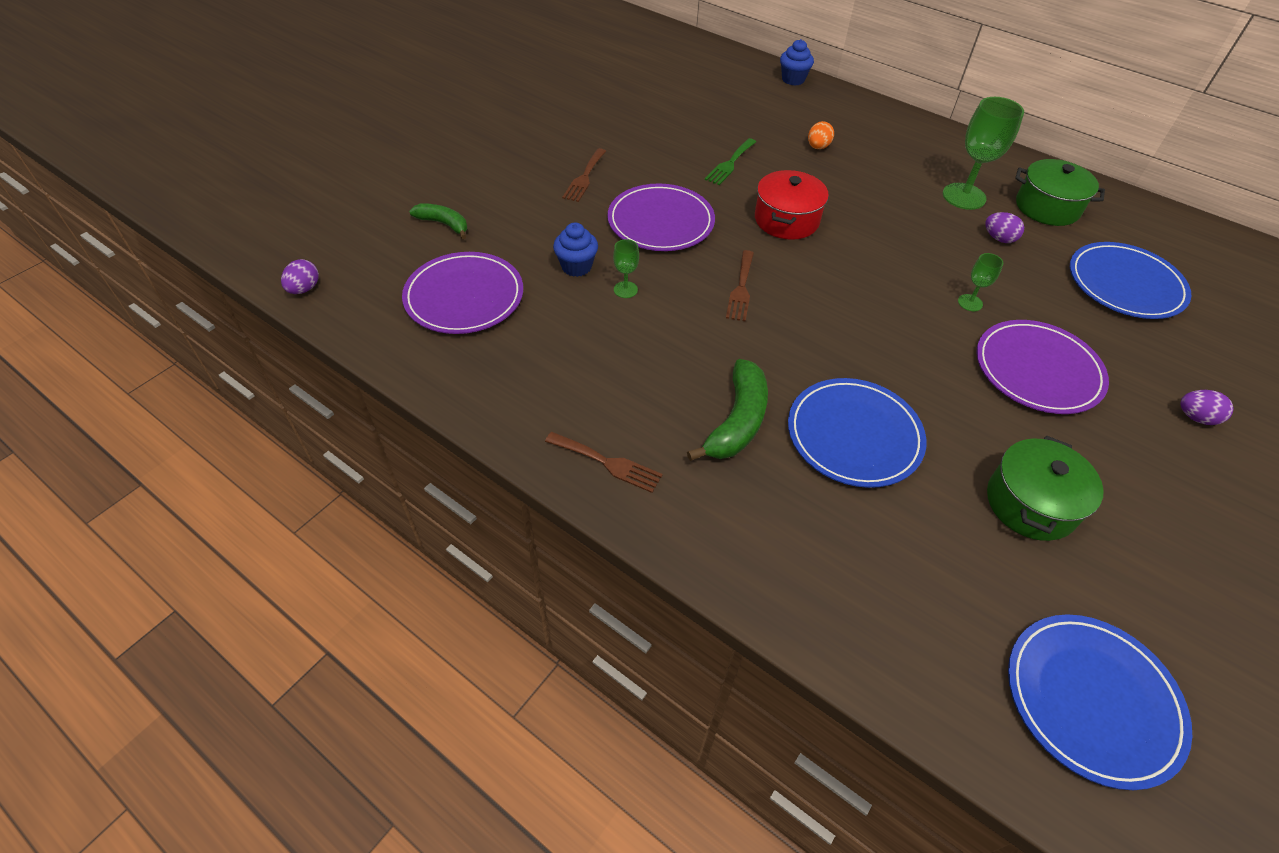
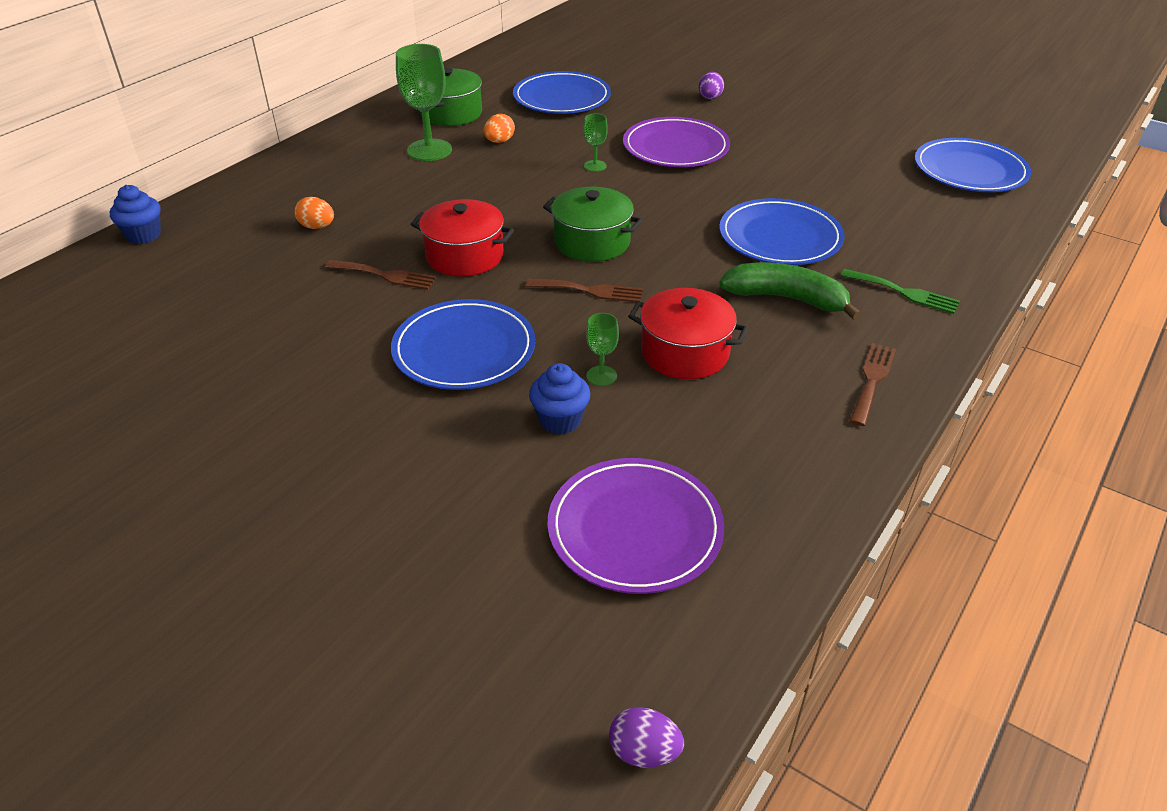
camera: 90 degrees left, 10 degrees down
green banana [409,203,467,239] -> none
brown fork [562,148,606,202] -> brown fork moved to [325,260,437,290]
purple plate [607,184,715,251] -> blue plate [391,299,535,390]
green fork [705,138,756,185] -> green fork moved to [841,269,960,314]
purple egg [985,212,1024,243] -> orange egg [484,114,515,143]
green pot [987,436,1104,541] -> green pot moved to [543,187,643,262]
none -> red pot [628,288,748,379]

